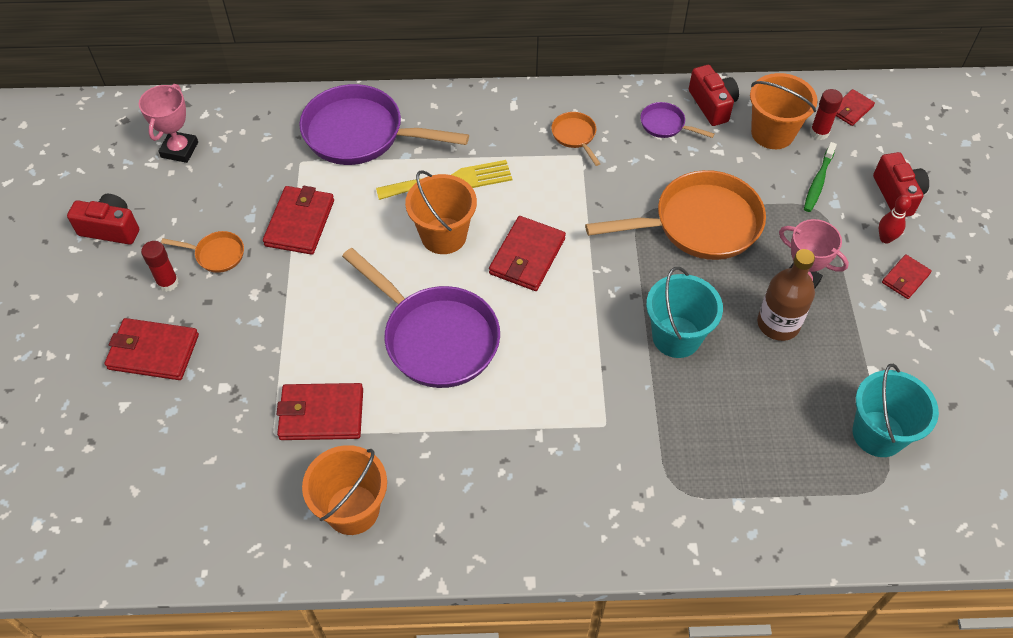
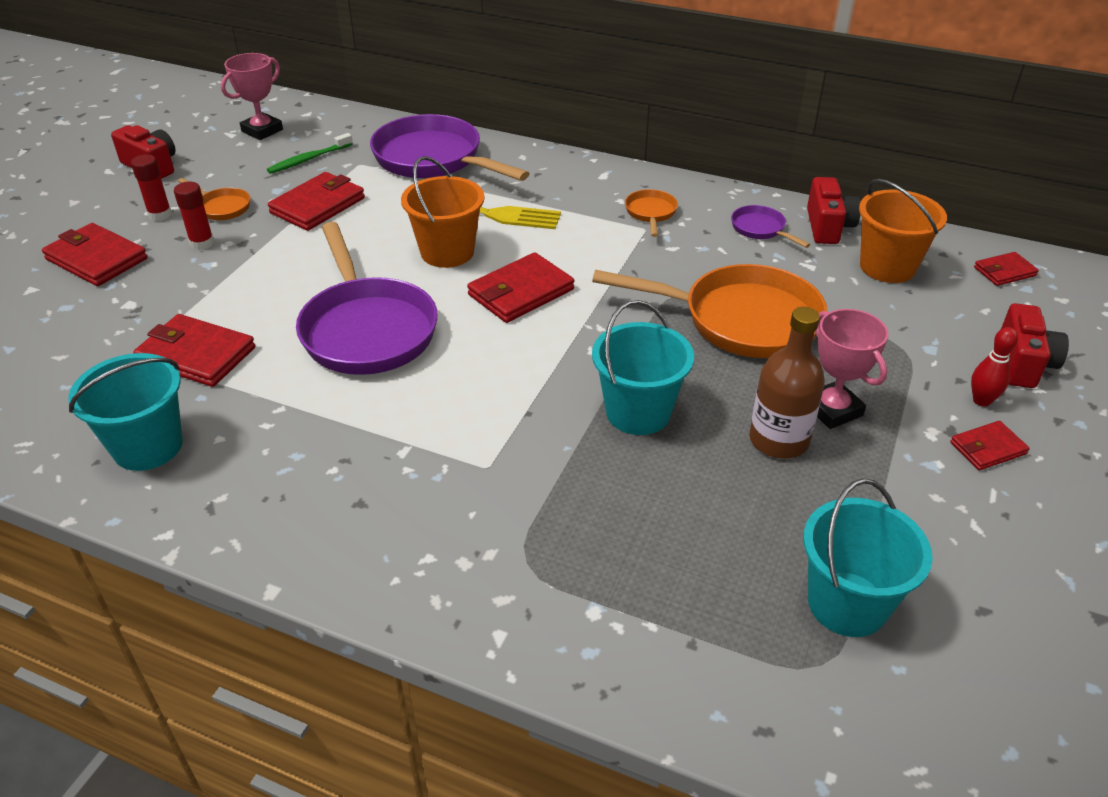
camera: 25 degrees right, 15 degrees down
orange bucket [302,445,387,535] -> turquoise bucket [68,353,183,471]
green toothbrush [804,142,837,212] -> green toothbrush moved to [267,133,353,174]
red glue stick [810,89,843,140] -> red glue stick moved to [174,182,214,250]

